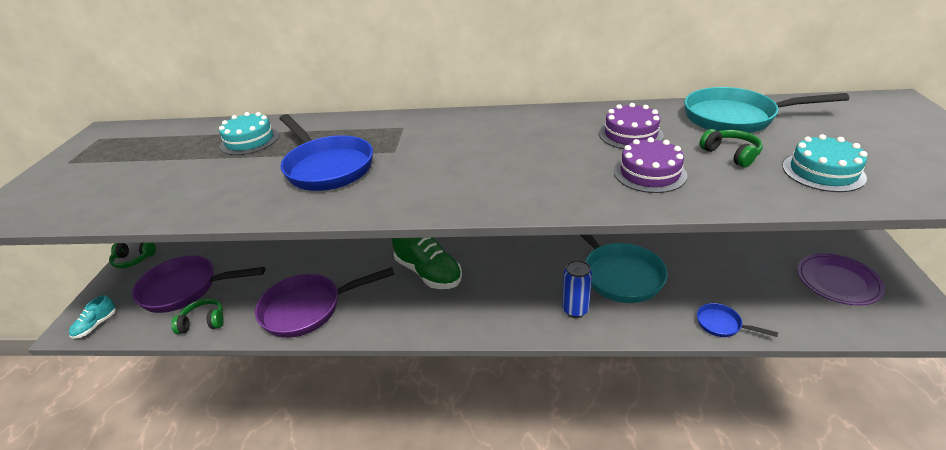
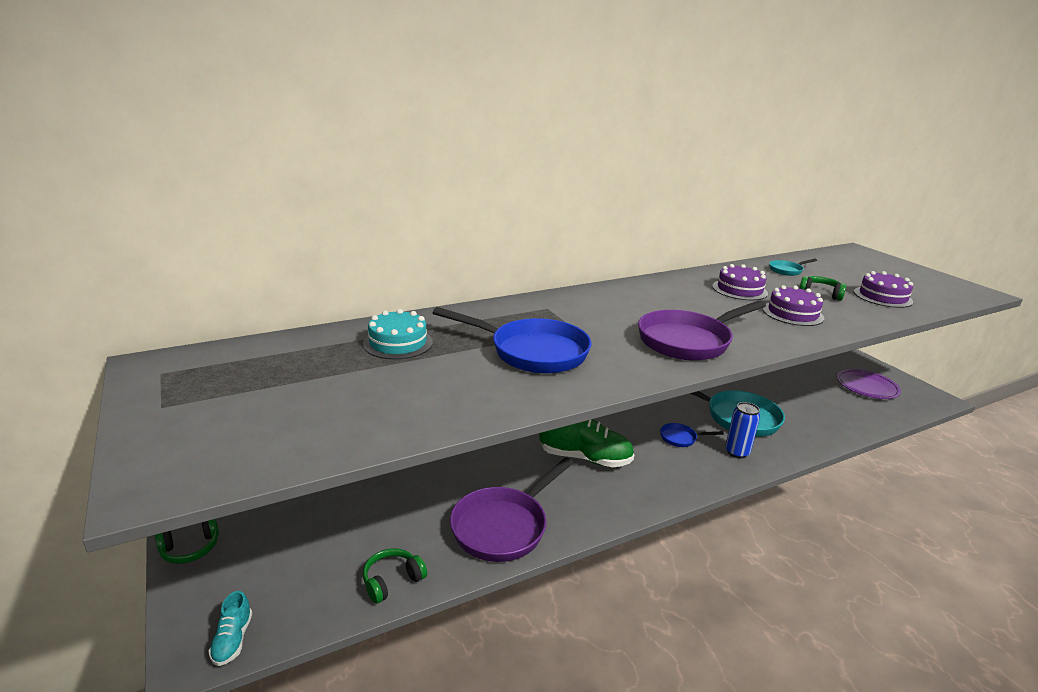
camera: 35 degrees left, 10 degrees down
purple pan [132,256,265,313] -> purple pan moved to [638,301,766,361]
turquoise pan [684,87,849,133] -> turquoise pan [769,259,817,276], size x0.47
blue pan [697,303,778,337] -> blue pan moved to [660,423,724,447]
turquoise cake [783,134,867,192] -> purple cake [854,271,914,308]

